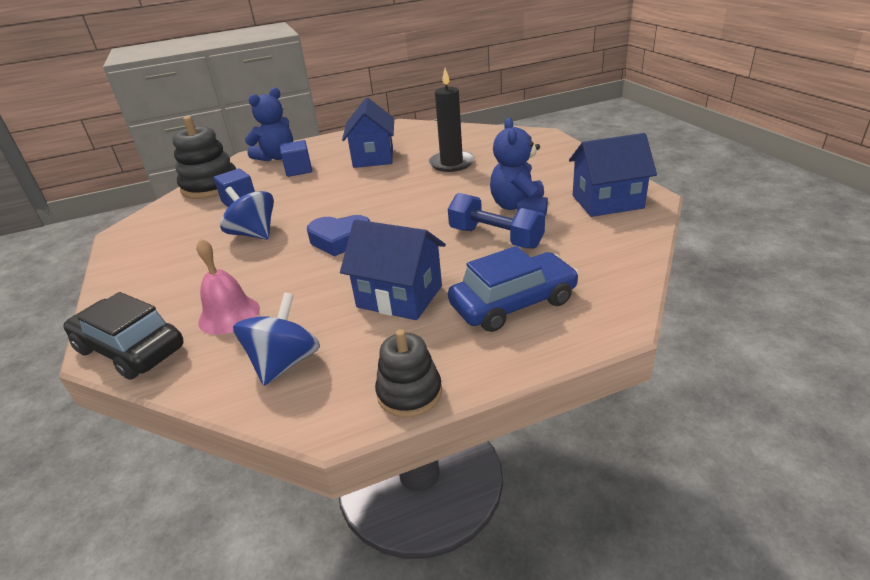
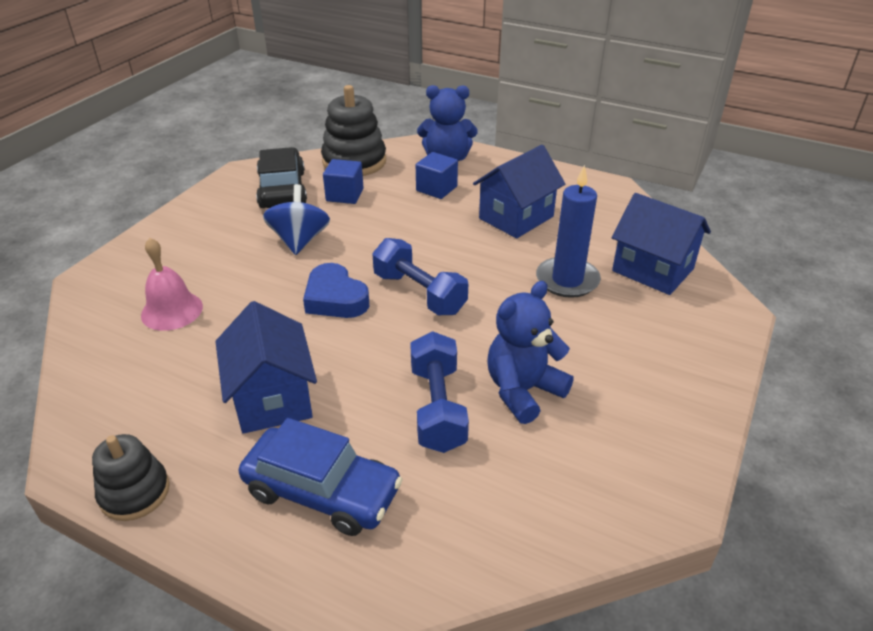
camera: 45 degrees right, 5 degrees up
black car [63,292,184,380] -> black car moved to [256,147,307,208]
blue spinning top [233,292,320,386] -> none
black candle [429,68,475,172] -> blue candle [536,165,601,298]
blue house [569,133,657,217] -> blue house moved to [612,193,711,295]
none -> blue dumbbell [372,238,468,315]

